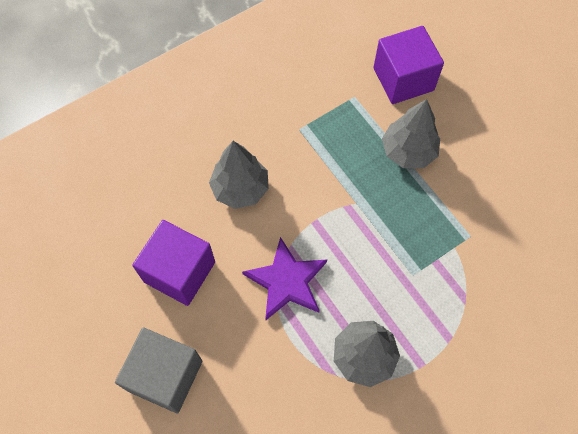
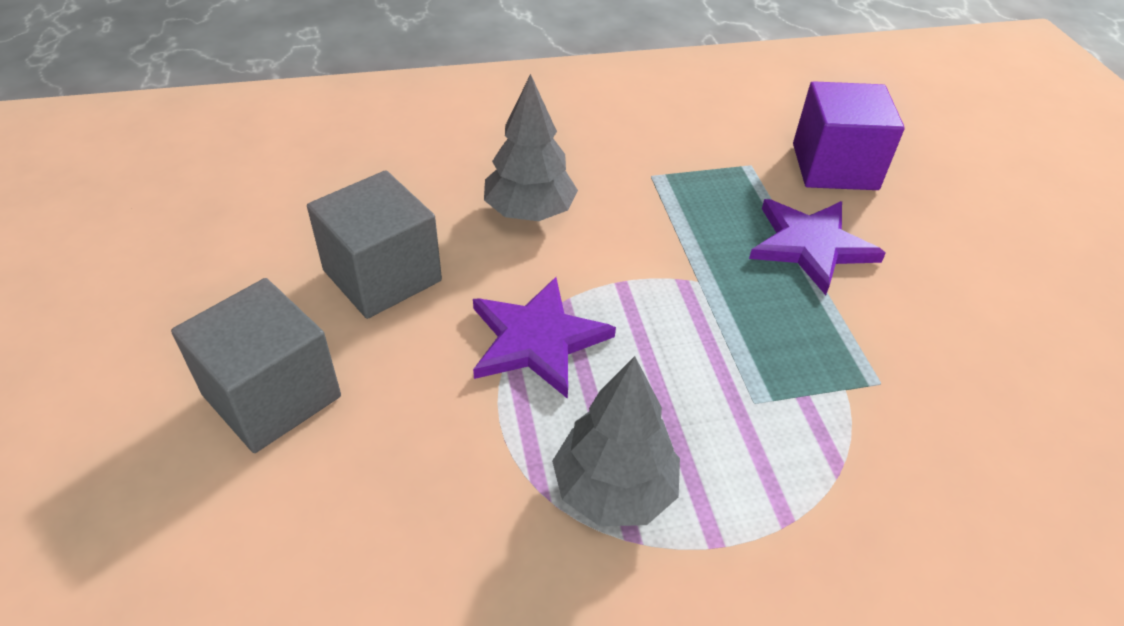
camera: 20 degrees right, 20 degrees down
purple cube [132,220,215,306] -> grey cube [307,170,442,319]
grey tree [382,99,440,168] -> purple star [749,199,886,295]

